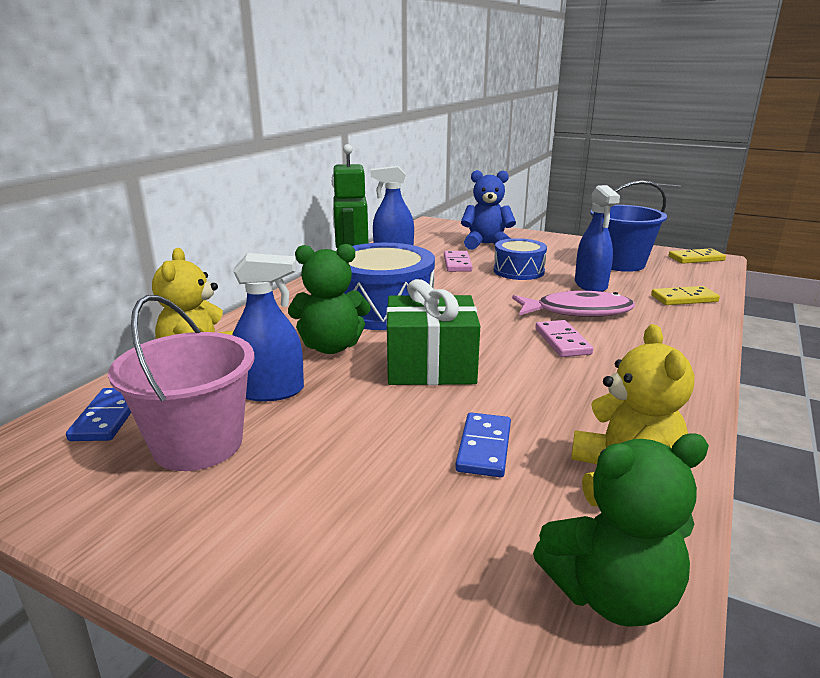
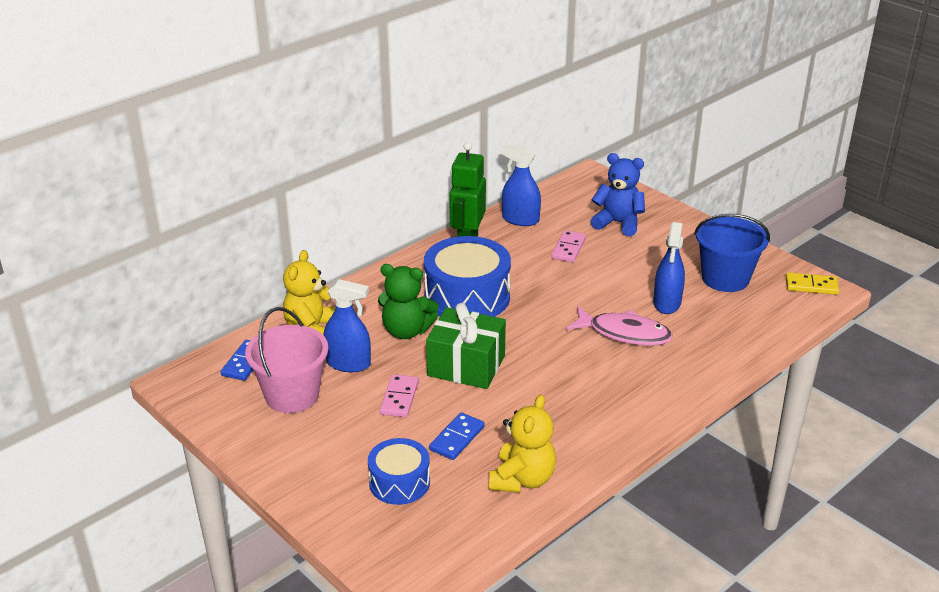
camera: 20 degrees right, 10 degrees up
blue drum [494,238,547,280] -> blue drum moved to [368,438,430,505]
green teddy bear [533,434,709,627] -> none
pink domino [535,320,593,357] -> pink domino moved to [380,374,419,417]
yellow domino [651,286,720,305] -> none

